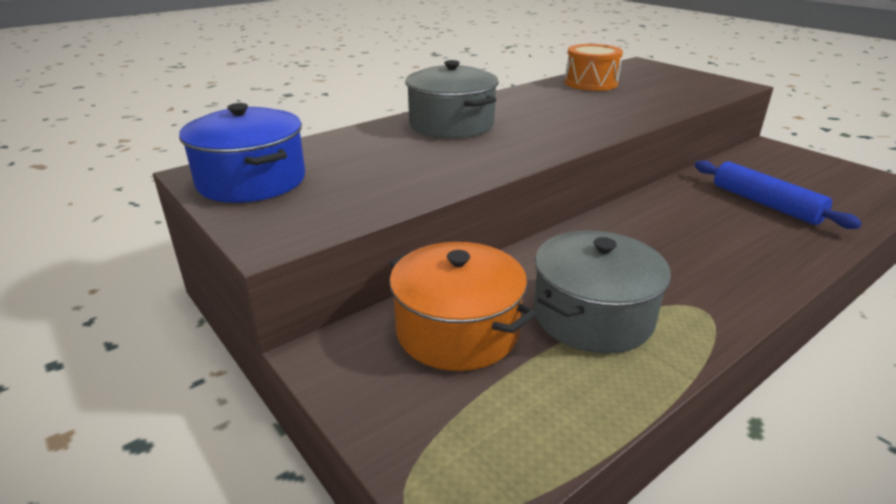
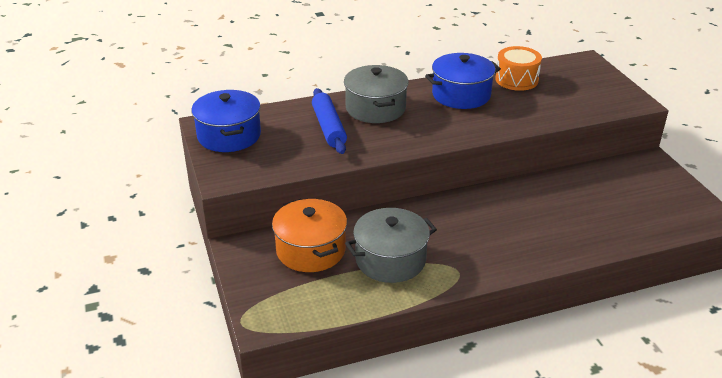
camera: 20 degrees right, 5 degrees up
blue rolling pin [695,160,862,229] -> blue rolling pin moved to [312,88,347,154]
none -> blue pot [425,53,501,109]

